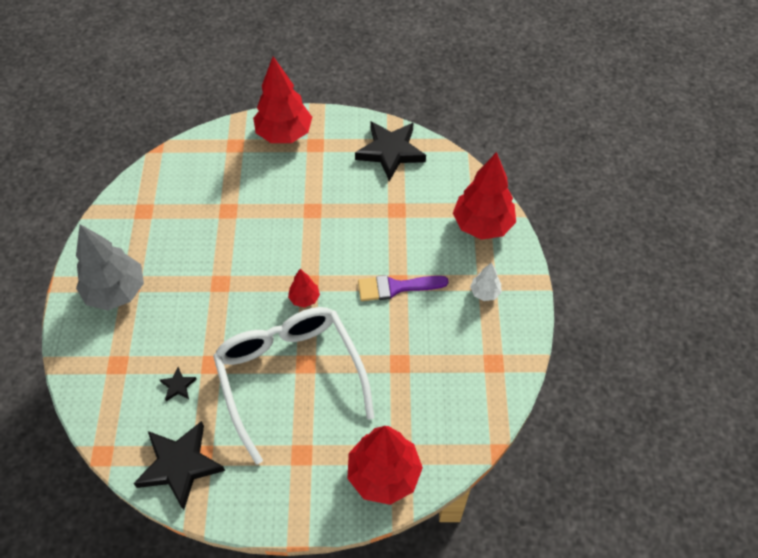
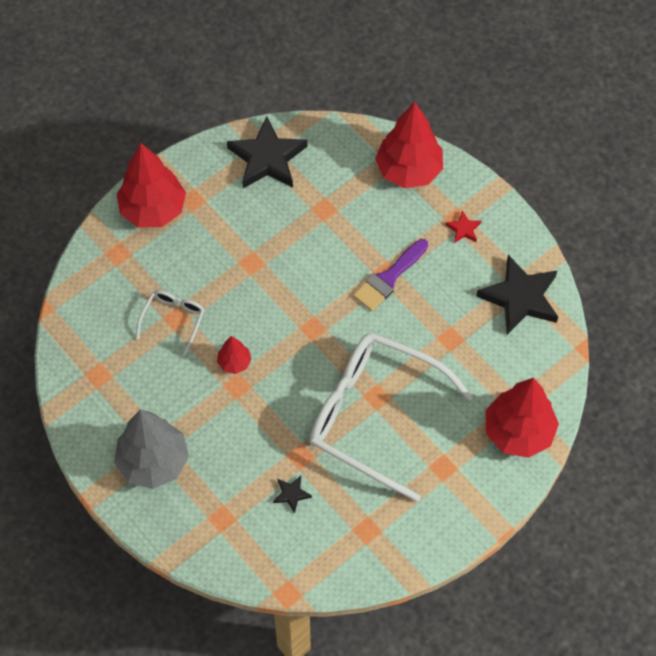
camera: 40 degrees left, 5 degrees up
black star [133,421,225,510] -> black star moved to [477,255,558,335]
red tree [288,269,320,308] -> red tree moved to [217,336,252,374]
white tree [470,262,502,301] -> red star [445,210,481,243]
none -> white glasses [136,290,205,356]

